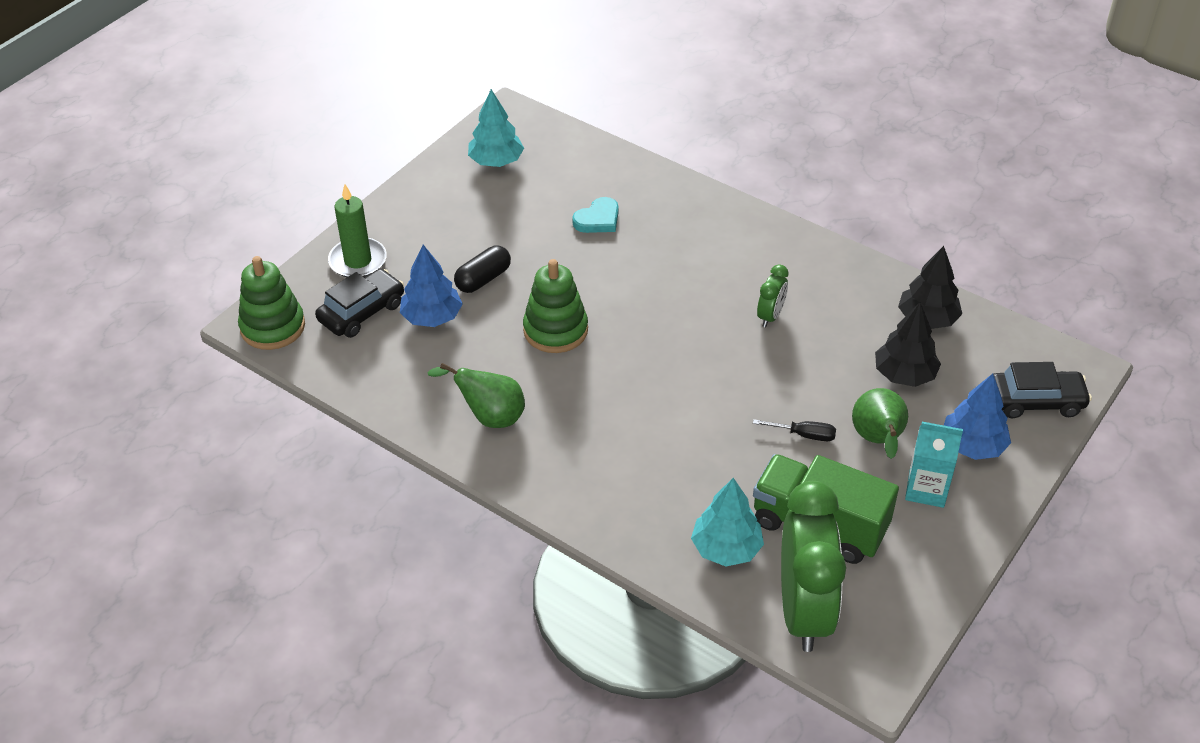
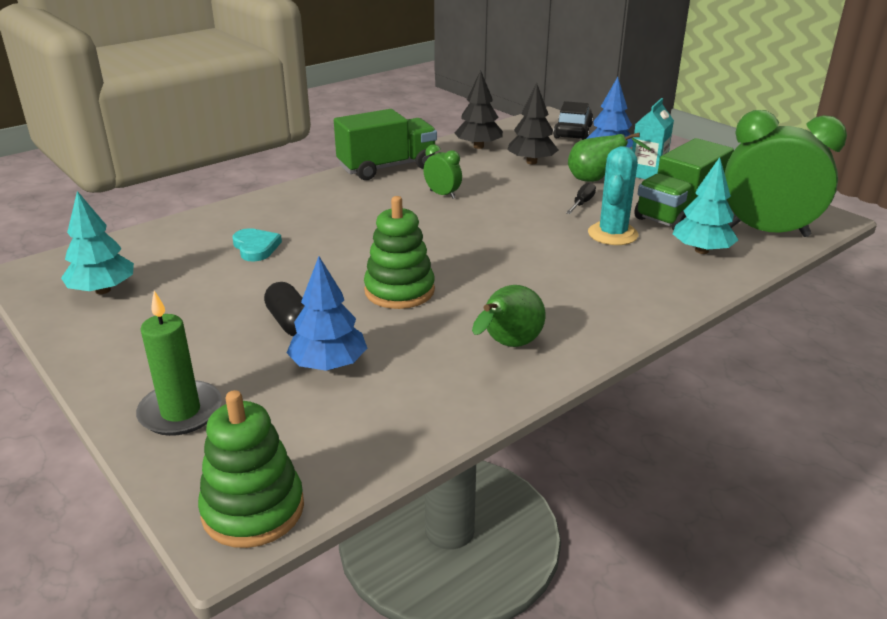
camera: 75 degrees left, 15 degrees down
black car [315,269,404,338] -> none
none -> green truck [334,109,437,180]
none -> turquoise cactus [588,146,638,245]

